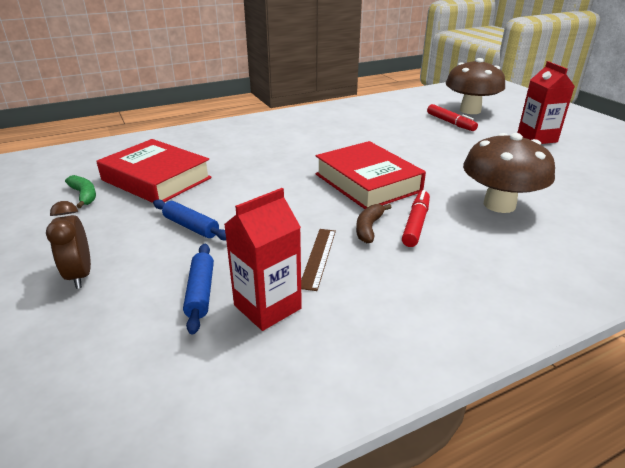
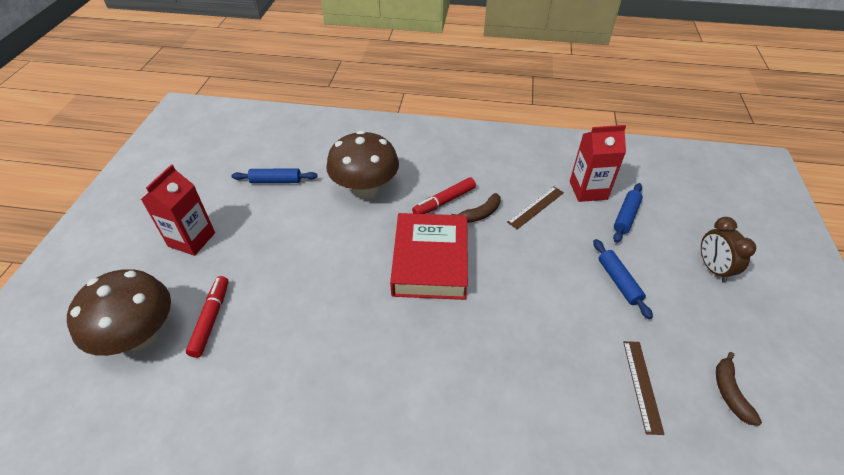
camera: 145 degrees left, 15 degrees up
brown clock [46,201,91,289] -> brown clock turned 150 degrees clockwise [701,217,756,283]
green banana [65,175,96,208] -> brown banana [716,352,762,426]
red book [97,139,212,203] -> brown ruler [623,341,665,435]
none -> blue rolling pin [231,168,317,183]

